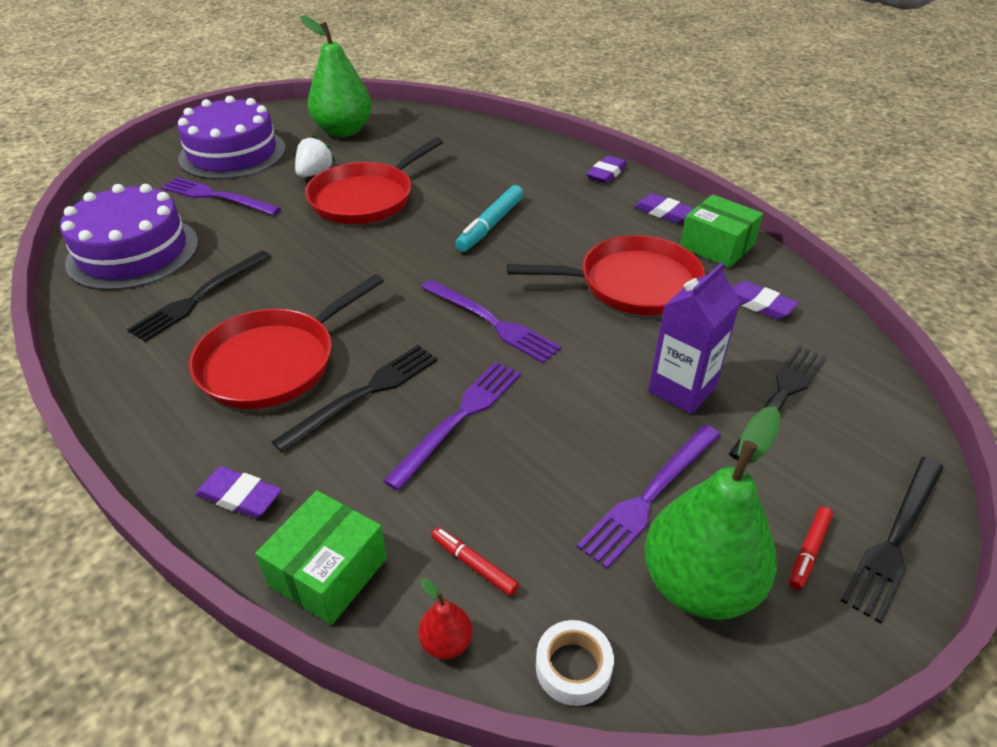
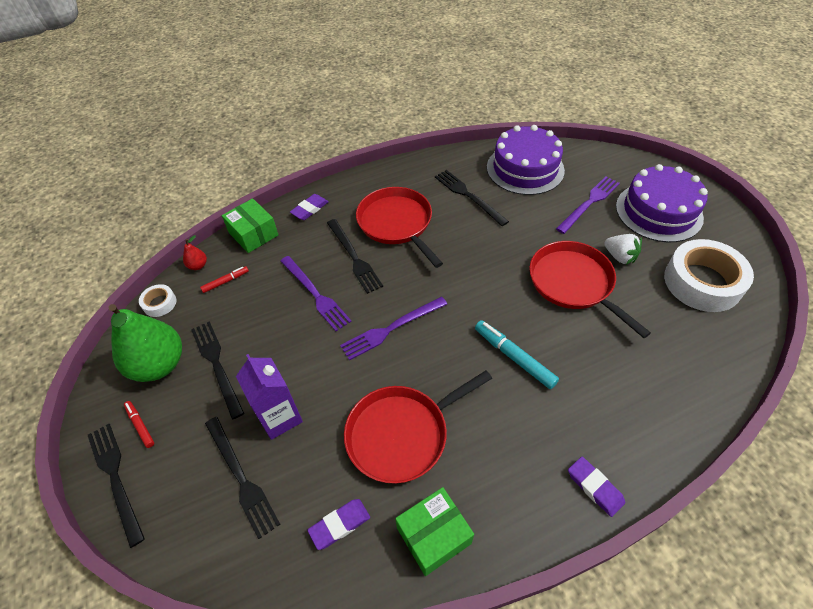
camera: 110 degrees right, 10 degrees up
green pear [300,16,372,137] -> white tape [664,239,754,312]
red pan [507,235,705,315] -> red pan turned 45 degrees clockwise [344,370,492,484]
purple fork [577,425,720,569] -> black fork [191,321,244,419]
purple eraser [634,193,695,223] -> none

